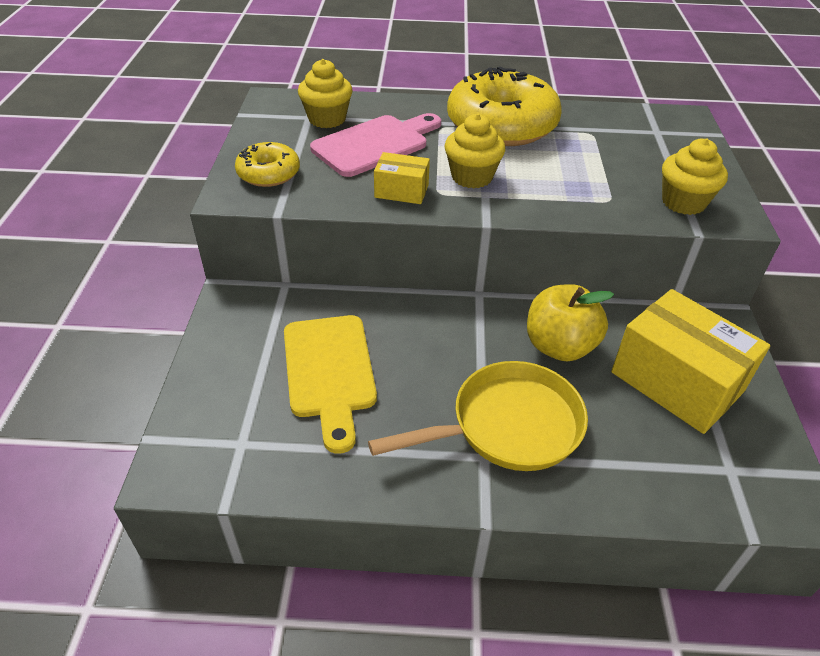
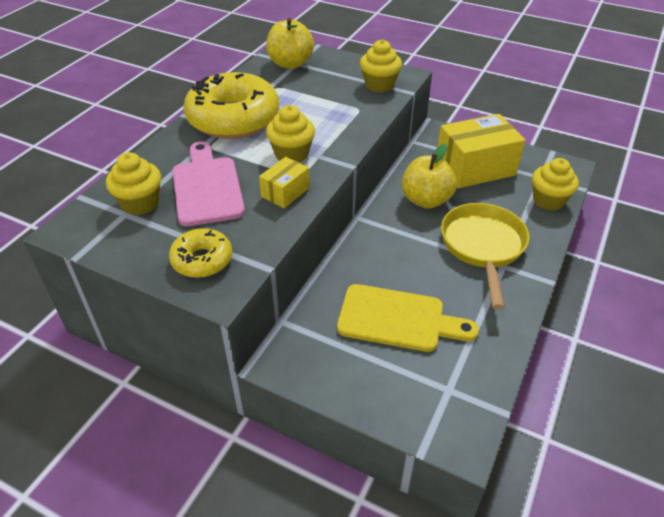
camera: 65 degrees left, 0 degrees up
none -> yellow apple [266,18,314,69]
none -> yellow cupcake [532,158,579,211]

